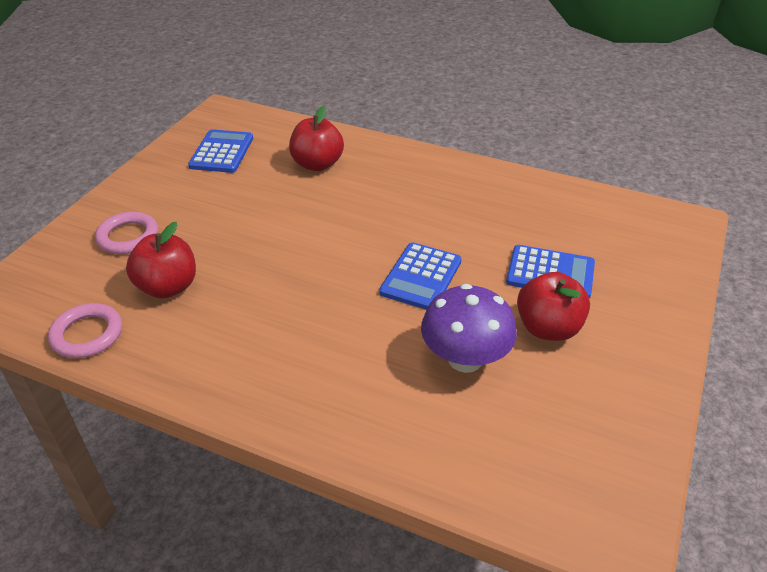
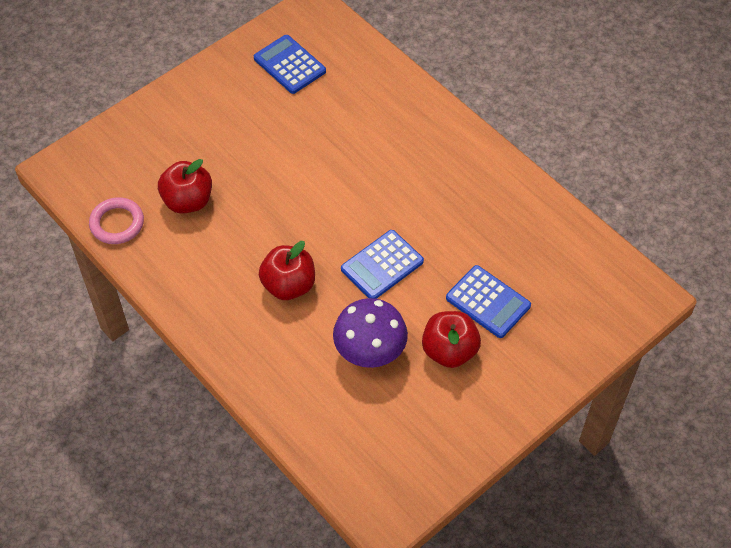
camera: 25 degrees right, 15 degrees up
pink ring [95,212,158,254] -> none
blue calculator [188,129,253,173] -> blue calculator turned 75 degrees counterclockwise [254,35,326,94]
red apple [289,106,344,171] -> red apple moved to [259,241,315,300]

